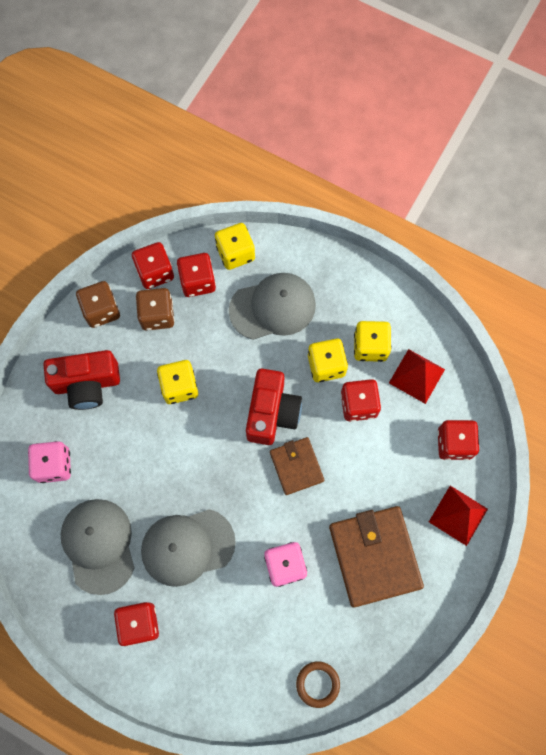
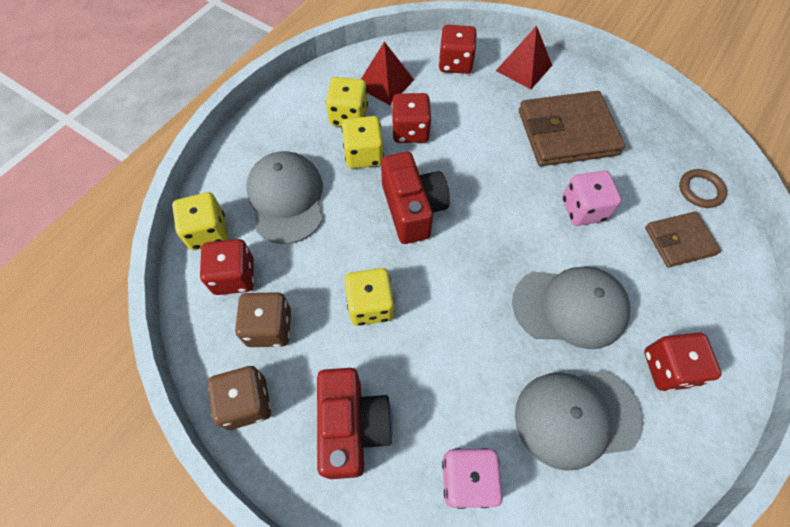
camera: 85 degrees left, 10 degrees down
red dice [132,242,174,289] -> none
grey cap [141,509,236,587] -> grey cap turned 75 degrees counterclockwise [512,266,630,349]
red camera [246,369,302,445] -> red camera turned 60 degrees clockwise [381,152,450,244]
brown wallet [270,437,324,495] -> brown wallet moved to [645,211,721,267]

